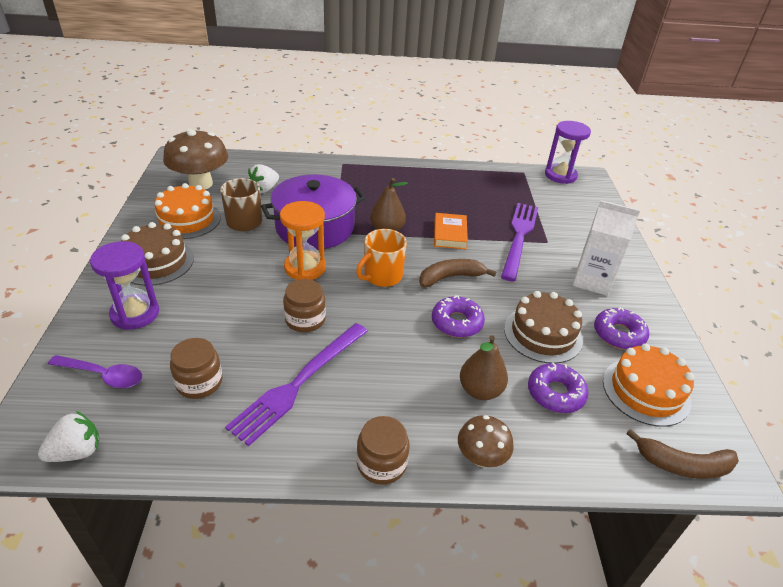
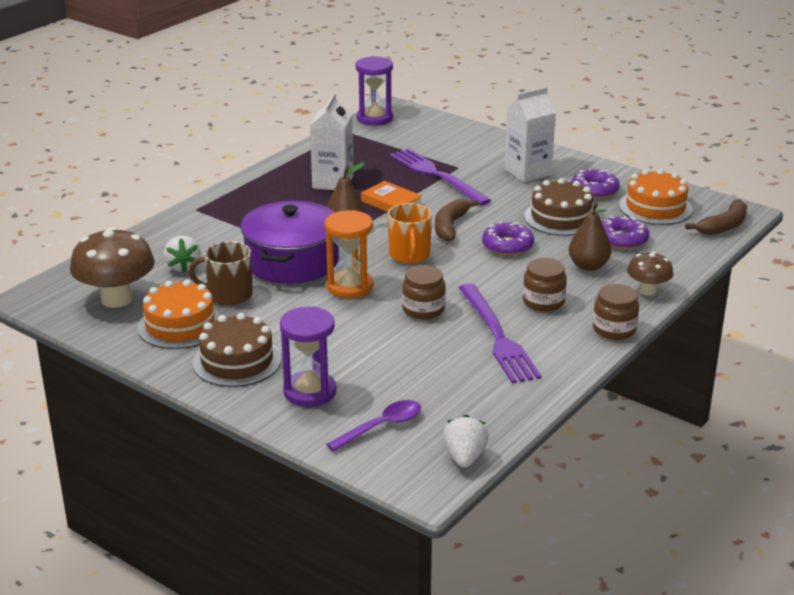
camera: 50 degrees left, 10 degrees down
brown jar [170,338,223,399] -> brown jar moved to [523,258,567,312]
none -> white carton [310,93,353,190]

